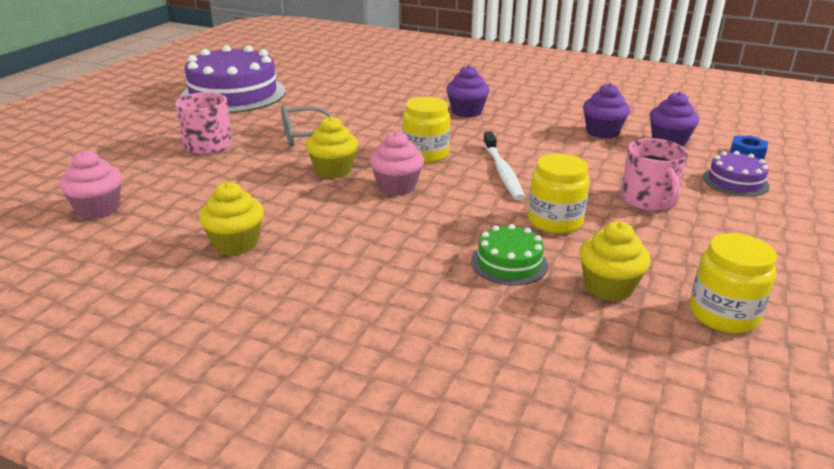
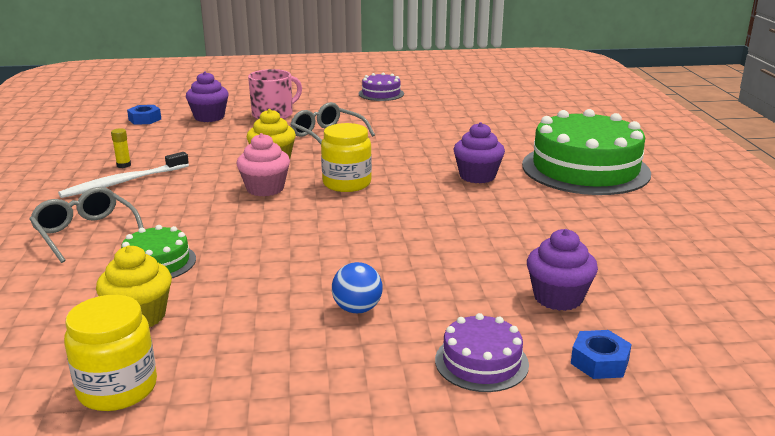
camera: 60 degrees right, 5 degrees down
pink cupcake [59,150,122,219] -> blue nut [127,105,161,125]
purple cake [180,45,286,113] -> purple cake [359,72,404,101], size x0.47
yellow cupcake [199,181,264,256] -> yellow glue stick [111,128,131,168]
white toothbrush [483,132,525,200] -> white toothbrush moved to [58,152,189,198]
yellow jar [528,154,590,234] -> none
purple cupcake [583,83,630,139] -> purple cupcake moved to [186,71,229,122]
pink mug [621,138,688,211] -> blue ball [332,262,383,313]
none -> grey glasses [29,187,144,263]
none -> green cake [522,109,651,195]

